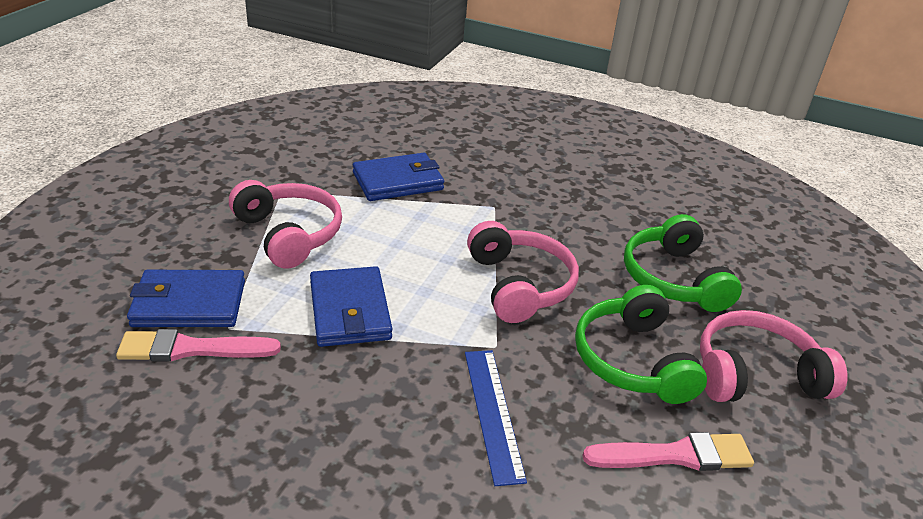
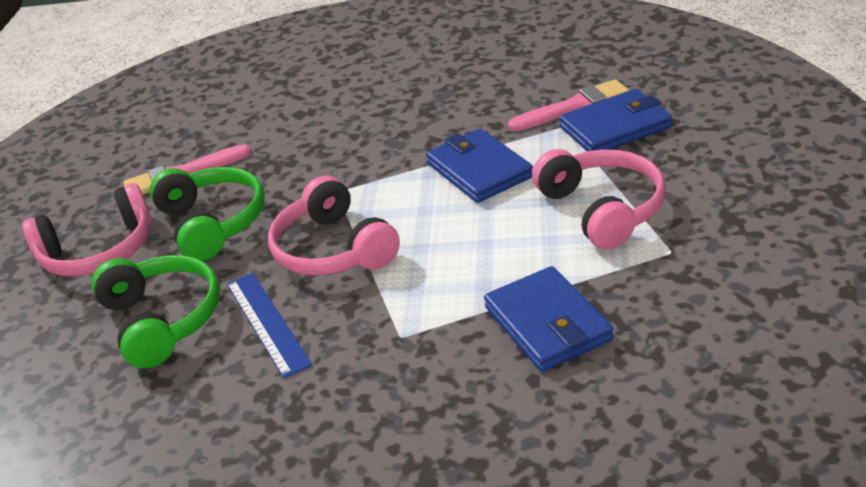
camera: 170 degrees right, 0 degrees up
pink headphones [229,180,342,269] -> pink headphones turned 150 degrees counterclockwise [532,149,666,250]
blue wallet [353,153,444,201] -> blue wallet turned 75 degrees counterclockwise [484,266,614,372]
blue ruler [465,350,527,486] -> blue ruler moved to [227,273,312,378]

